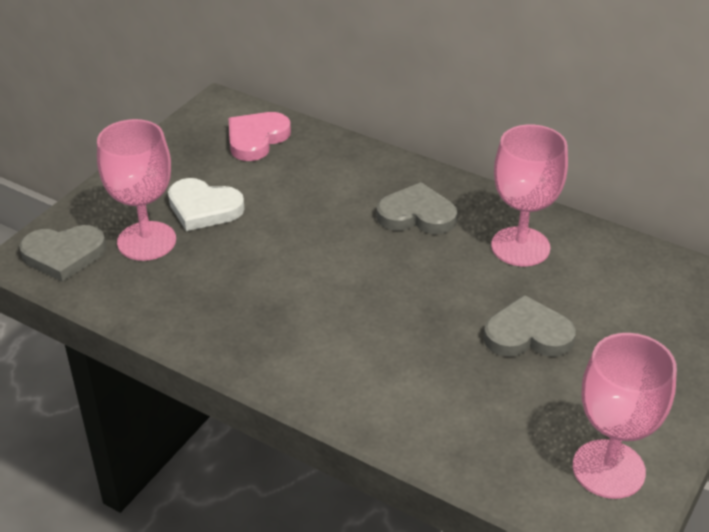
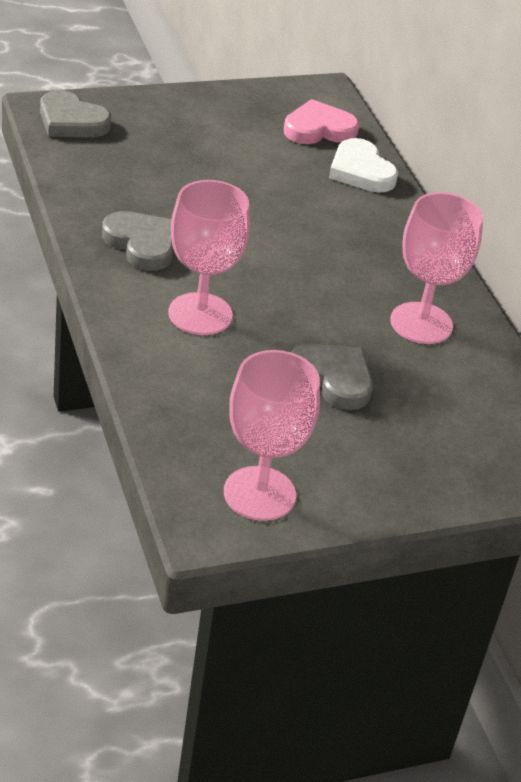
camera: 35 degrees right, 0 degrees up
pink goblet [97,119,176,261] -> pink goblet moved to [168,180,250,335]
white heart [168,178,245,231] -> white heart moved to [329,138,398,193]
grey heart [377,182,457,234] -> grey heart moved to [102,211,173,271]

